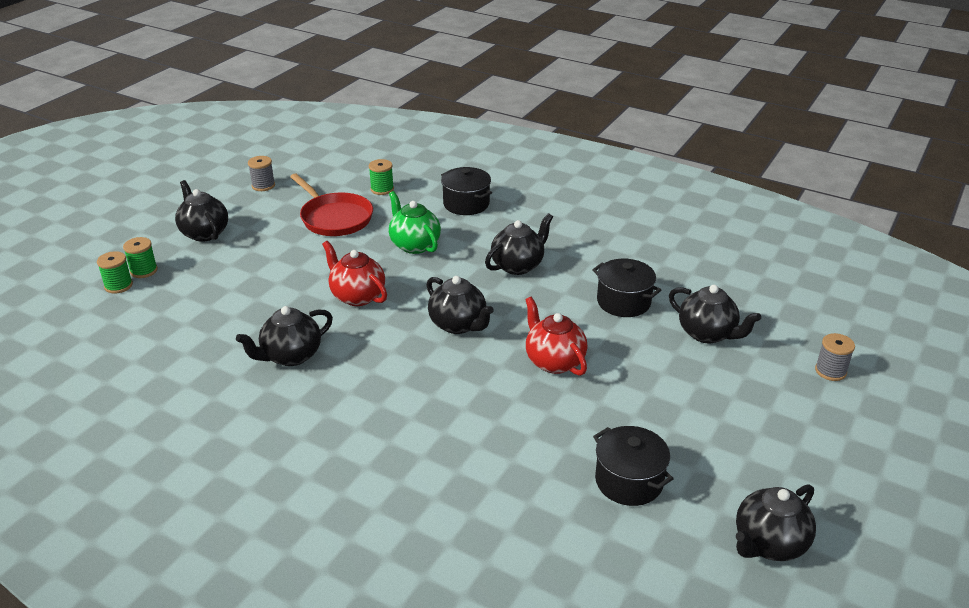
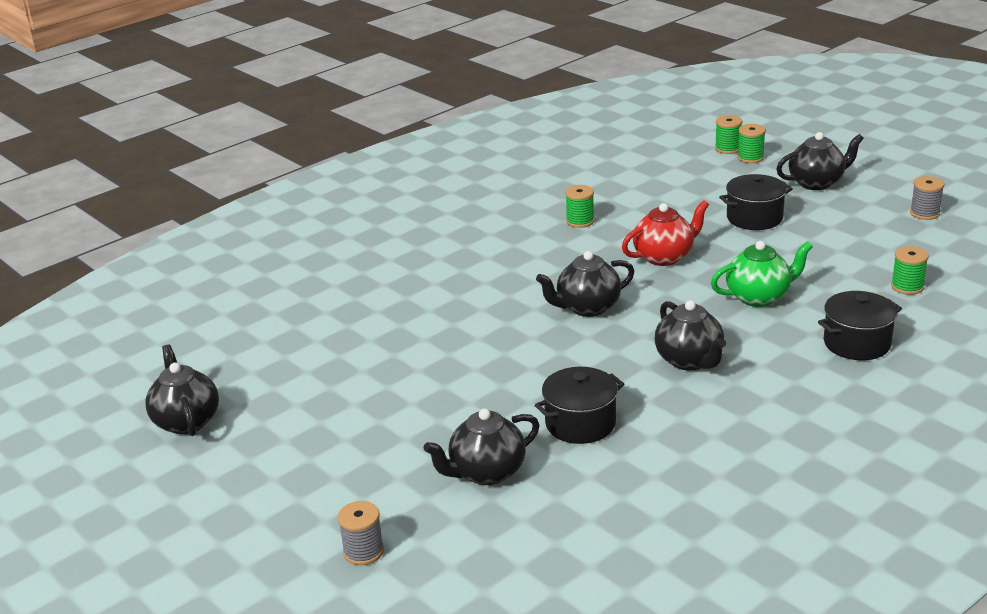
camera: 110 degrees right, 5 degrees down
black teapot [236,306,333,366] -> green spool [565,185,594,228]
red pan [290,174,373,236] -> none
red teapot [525,297,587,376] -> none
black pot [593,426,673,506] -> black pot moved to [719,174,793,230]

